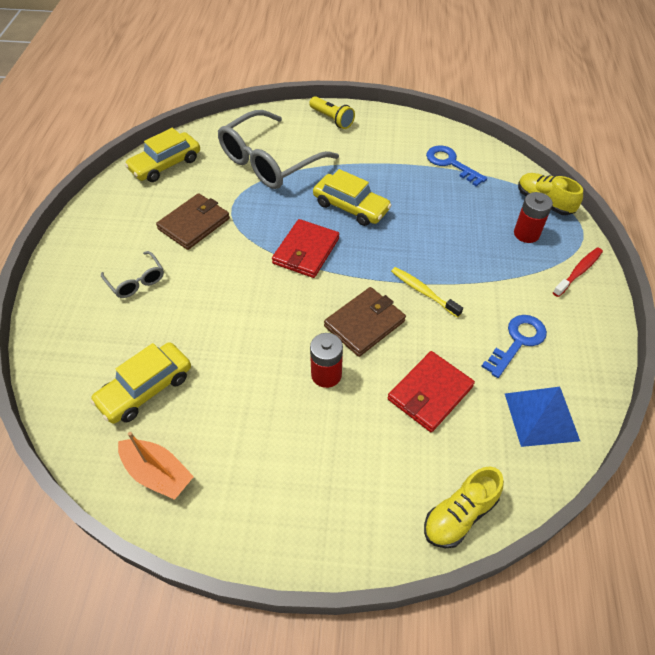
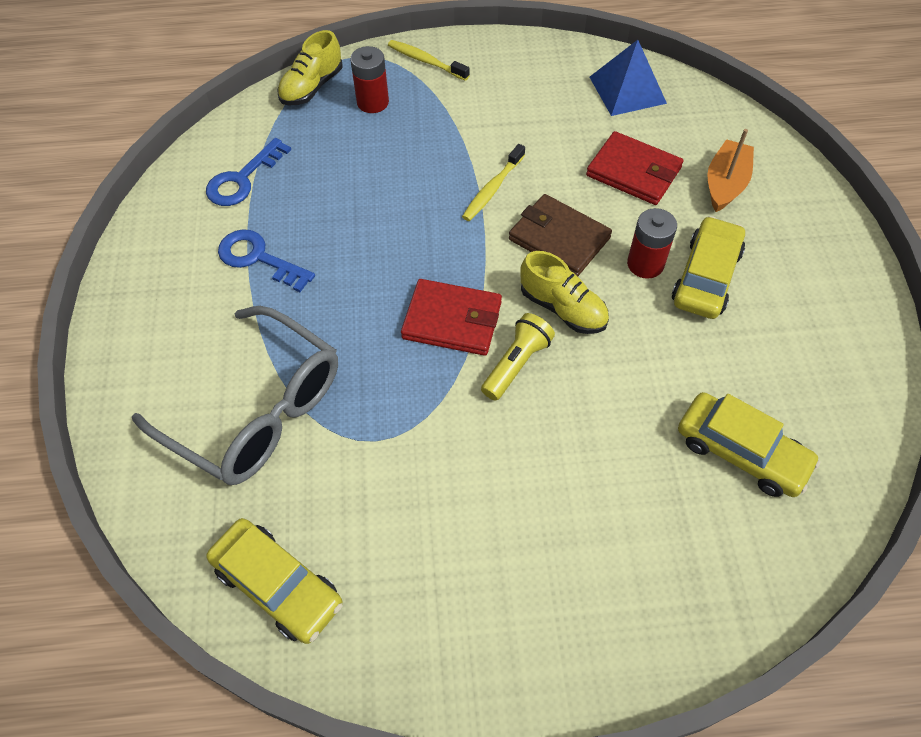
camera: 100 degrees left, 5 degrees up
grey glasses [101,251,164,298] -> none
orange boat [118,432,194,500] -> orange boat moved to [707,129,754,212]
brown wallet [156,193,230,250] -> none
yellow flashlight [309,96,355,129] -> yellow flashlight moved to [481,313,555,401]
yellow car [313,169,392,226] -> yellow car moved to [672,216,745,319]
yellow shoe [424,466,504,548] -> yellow shoe moved to [520,251,609,334]
blue key [481,315,547,378] -> blue key moved to [218,229,315,292]
red toothbrush [553,247,603,297] -> yellow toothbrush [388,40,470,81]

